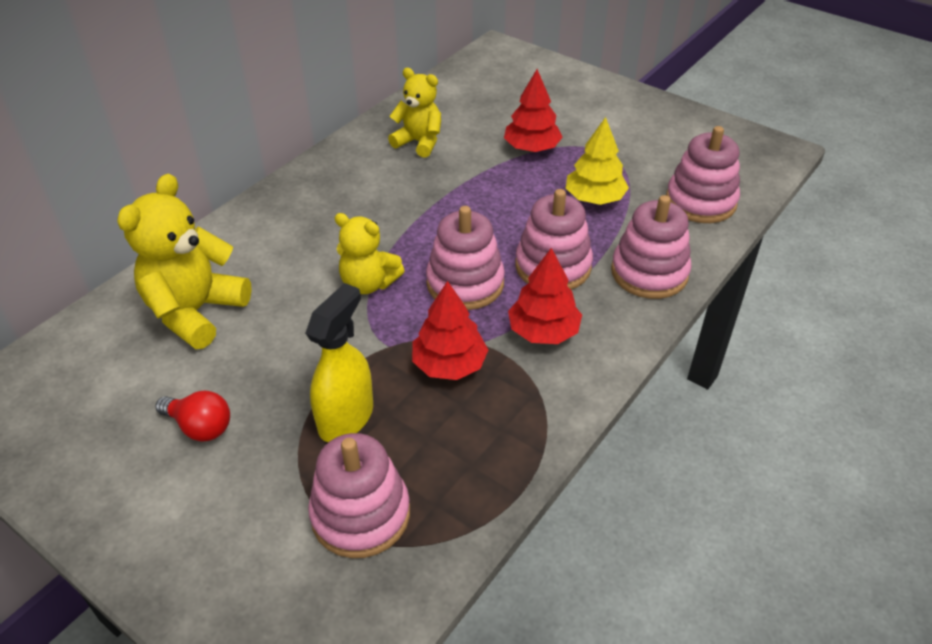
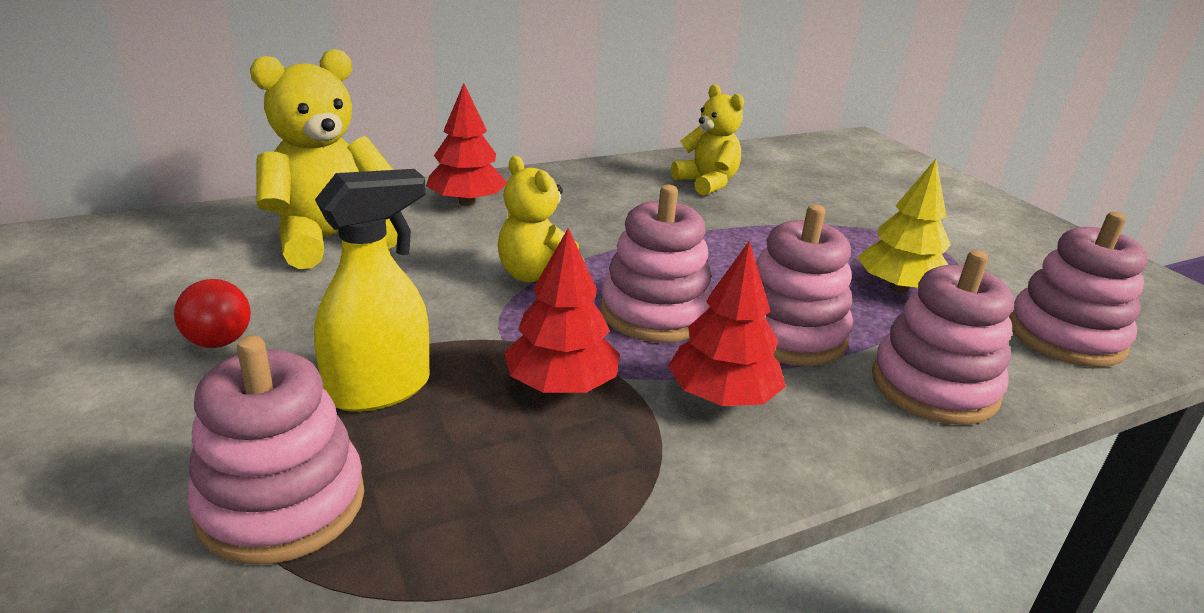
camera: 25 degrees right, 15 degrees down
red tree [504,69,563,152] -> red tree moved to [426,83,507,206]

